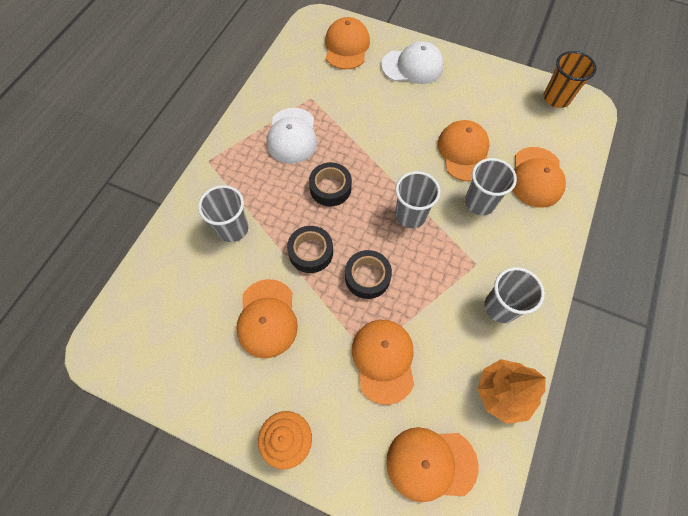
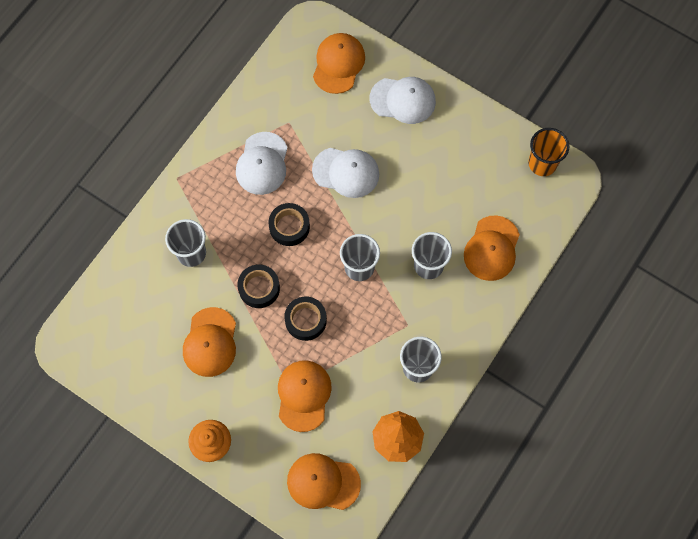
camera: 10 degrees right, 5 degrees up
orange cap [438,120,490,182] -> none
none -> white cap [312,148,379,198]

